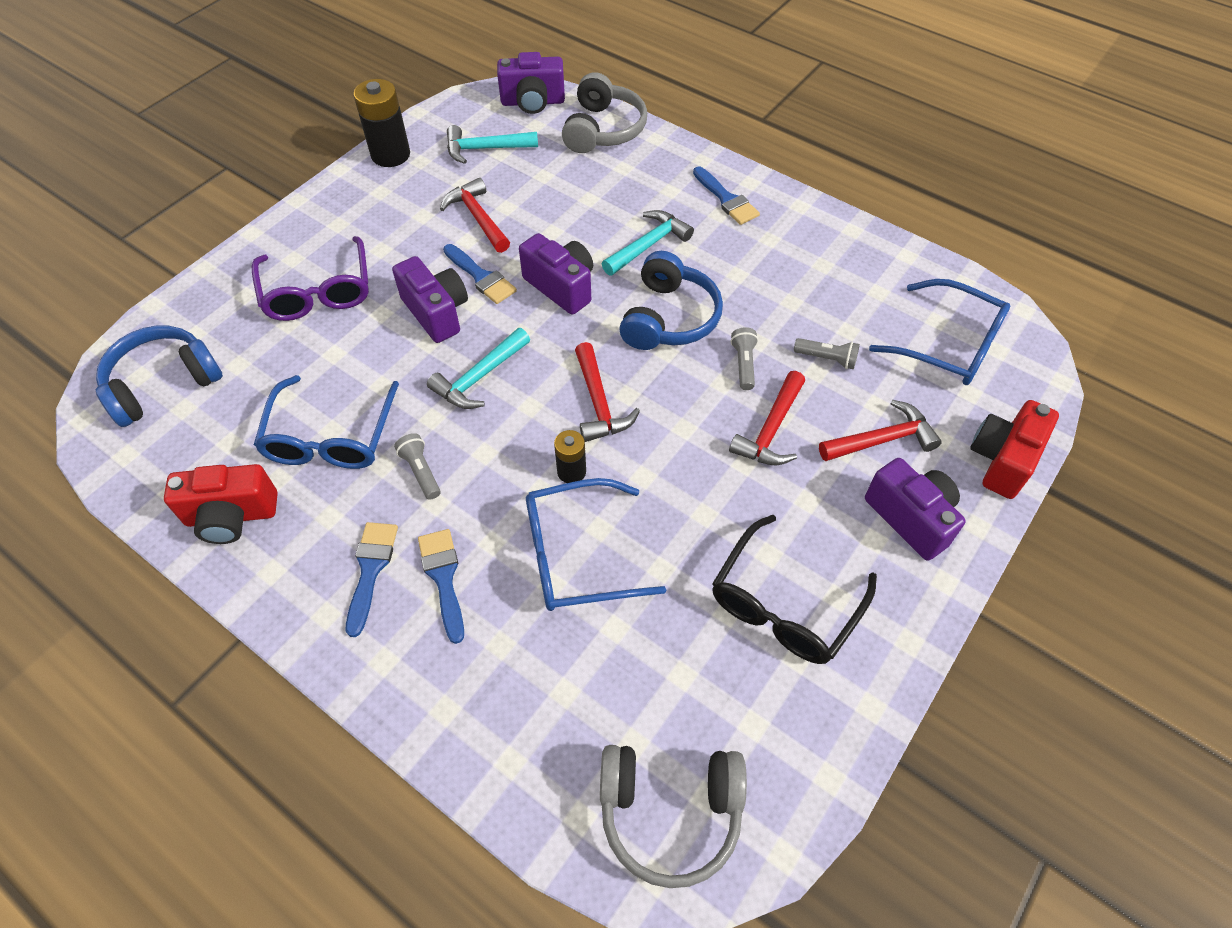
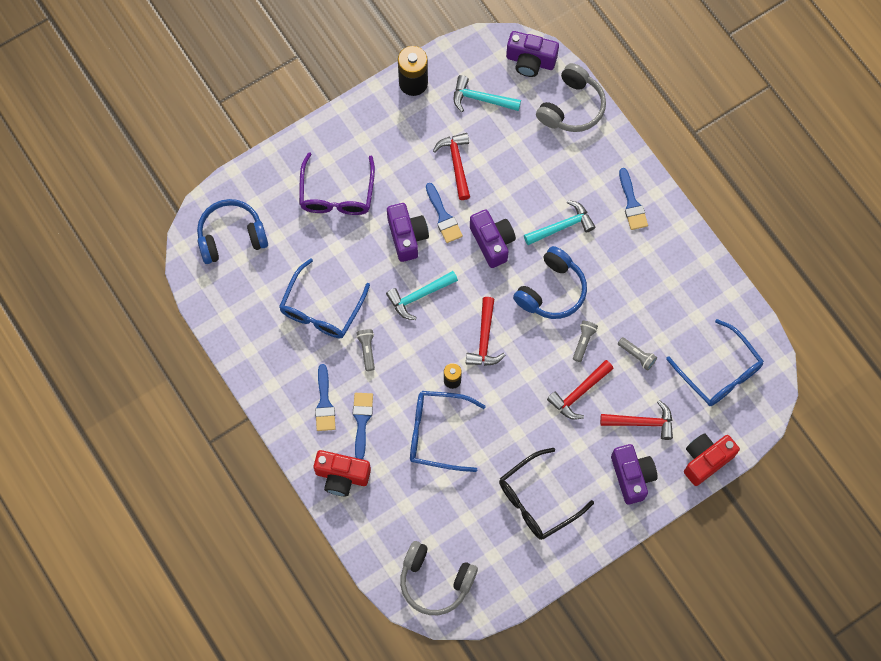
camera: 20 degrees right, 15 degrees up
red camera [164,464,278,544] -> red camera moved to [314,450,371,496]
blue brush [346,522,398,637] -> blue brush turned 150 degrees clockwise [315,364,336,431]

